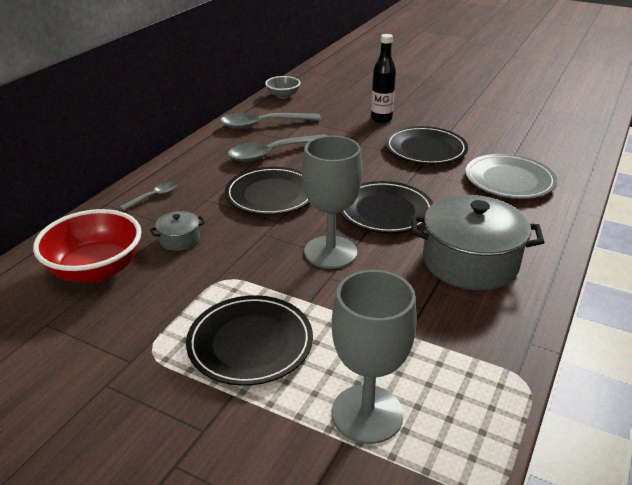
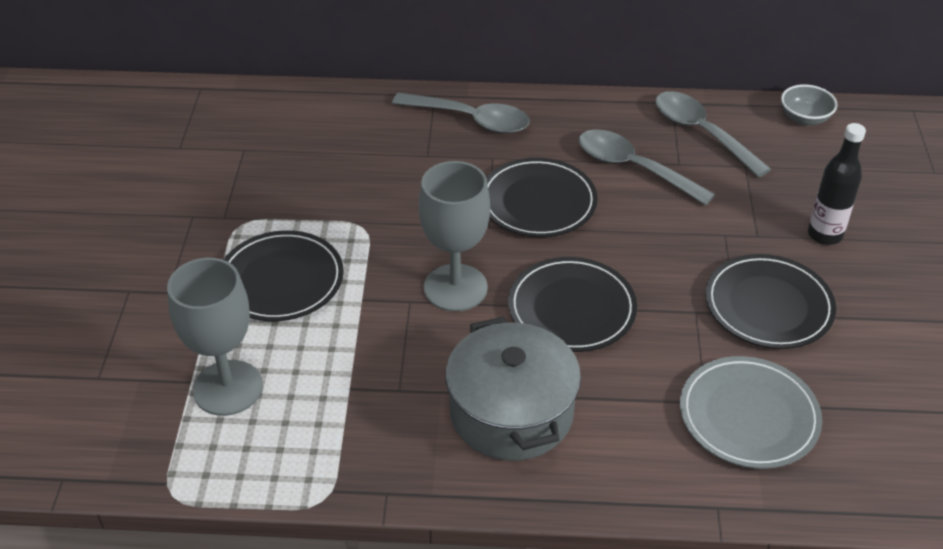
camera: 65 degrees right, 10 degrees up
red bowl [33,209,142,283] -> none
grey spoon [120,182,177,210] -> grey spoon [392,92,530,133], size x1.94
grey pot [150,211,205,251] -> none

